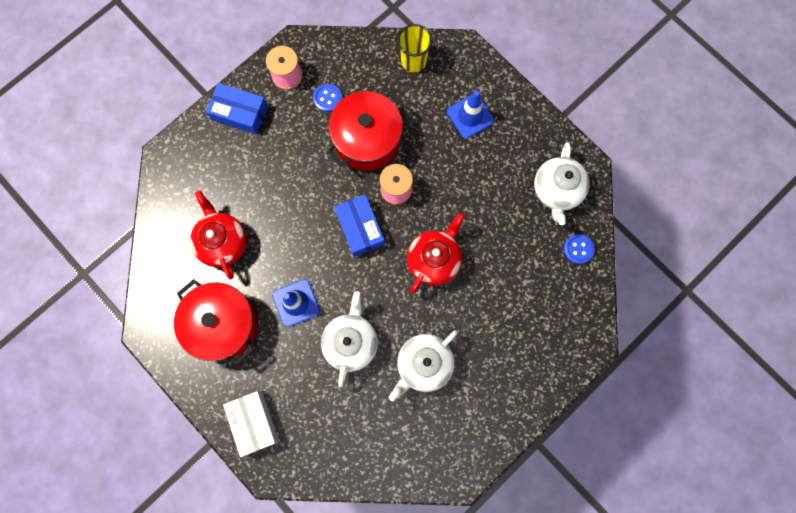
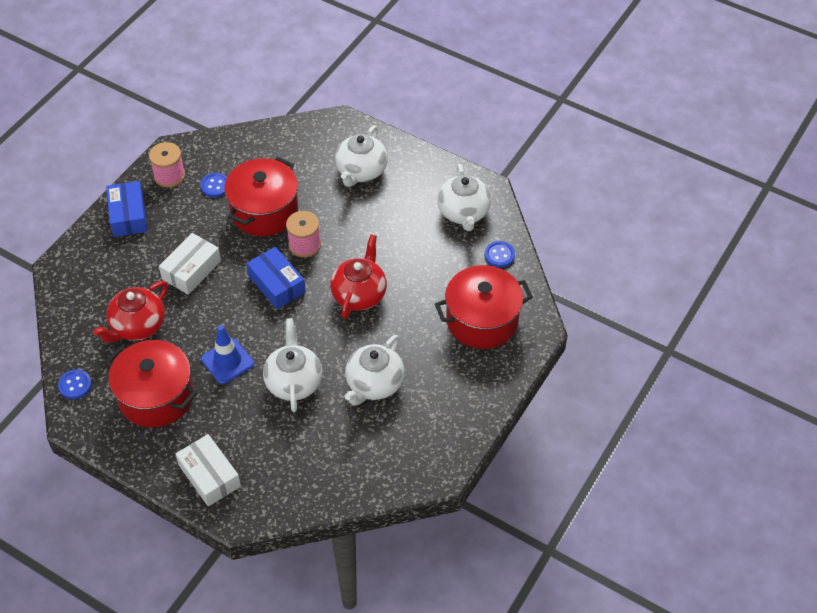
camera: 15 degrees left, 25 degrees down
red teapot [190,190,247,280] -> red teapot turned 105 degrees counterclockwise [93,281,168,343]
blue box [206,83,268,134] -> blue box turned 75 degrees clockwise [106,181,147,237]
yellow cup [397,24,432,72] -> none
blue traffic cone [447,91,494,139] -> white teapot [335,125,388,187]
none -> blue button [58,369,92,399]
none -> white box [159,233,221,295]
none -> red pot [435,265,533,349]

